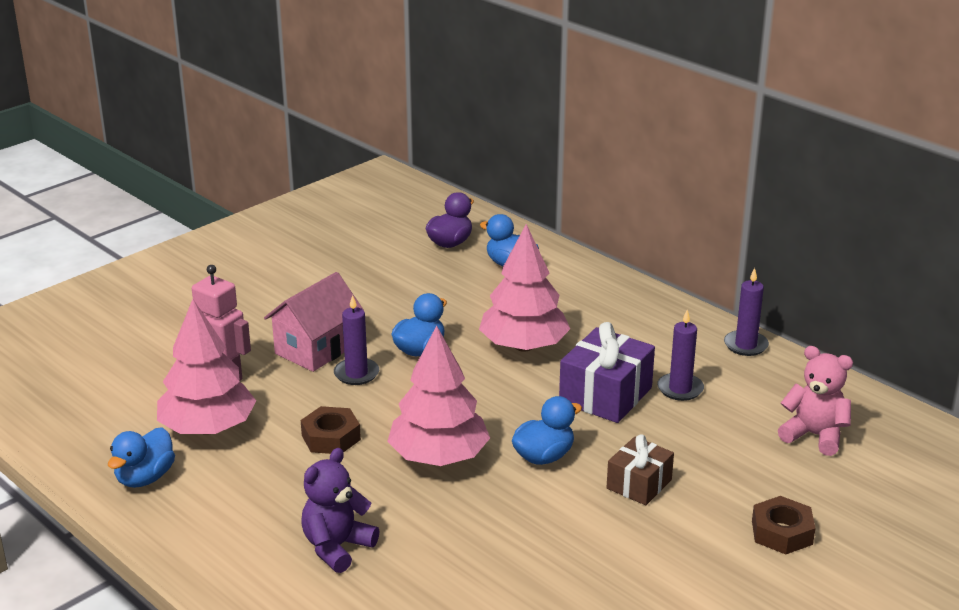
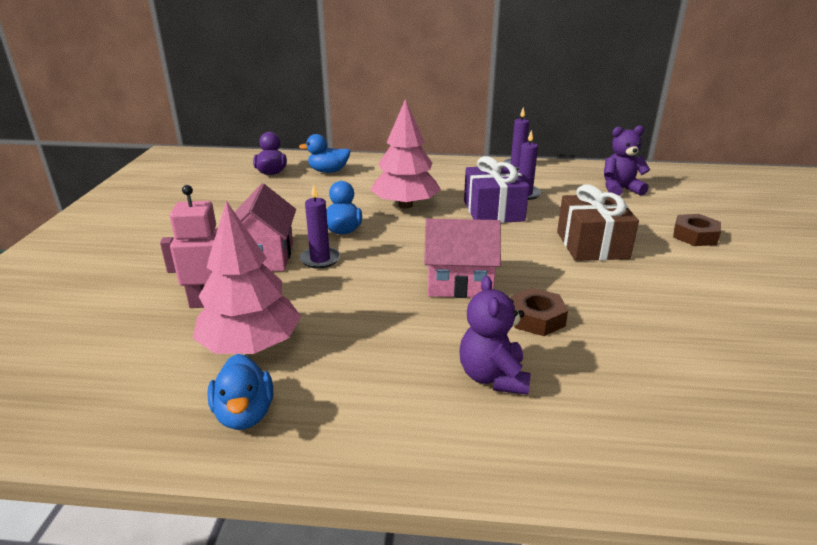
camera: 40 degrees left, 0 degrees up
brown nut [301,406,361,454] -> brown nut moved to [510,288,568,336]
pink tree [387,325,490,466] -> pink house [424,219,501,298]
blue duck [512,396,582,465] -> none
brown gift [607,435,674,505] -> brown gift [557,184,639,261], size x1.58
pink teddy bear [778,346,853,456] -> purple teddy bear [604,125,650,196]

